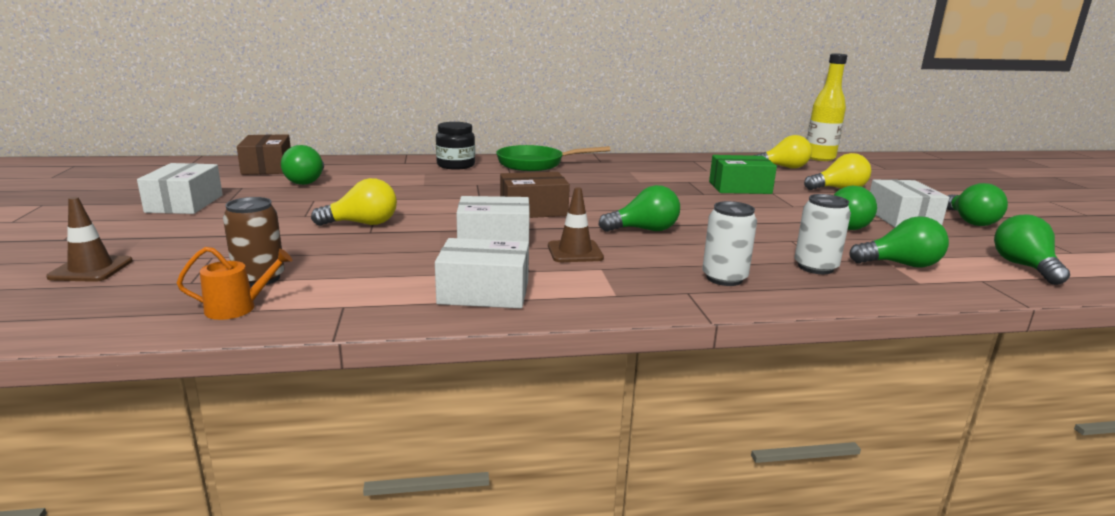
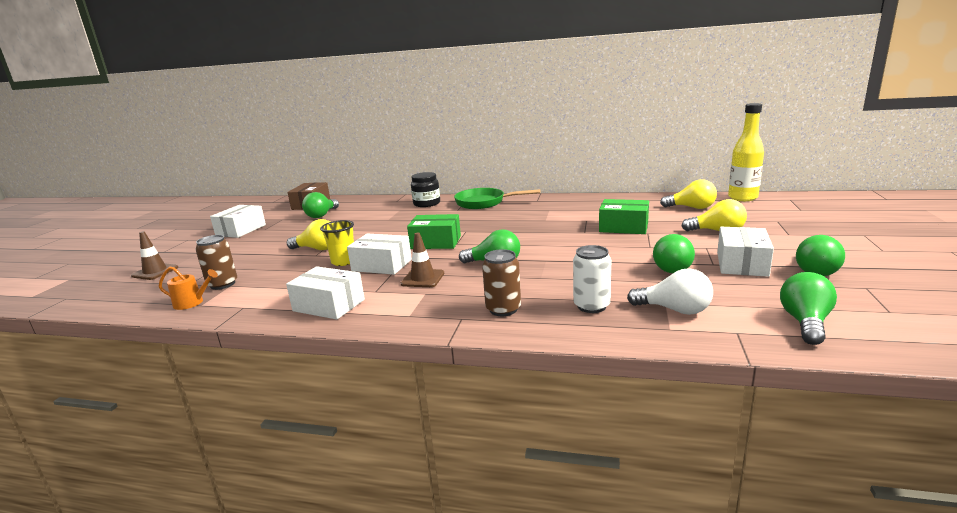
camera: 25 degrees right, 0 degrees up
brown box [500,172,570,218] -> green box [407,214,461,249]
white can [702,201,757,286] -> brown can [482,249,521,316]
green light bulb [849,216,949,268] -> white light bulb [627,268,713,315]
none -> yellow cup [320,220,354,266]

